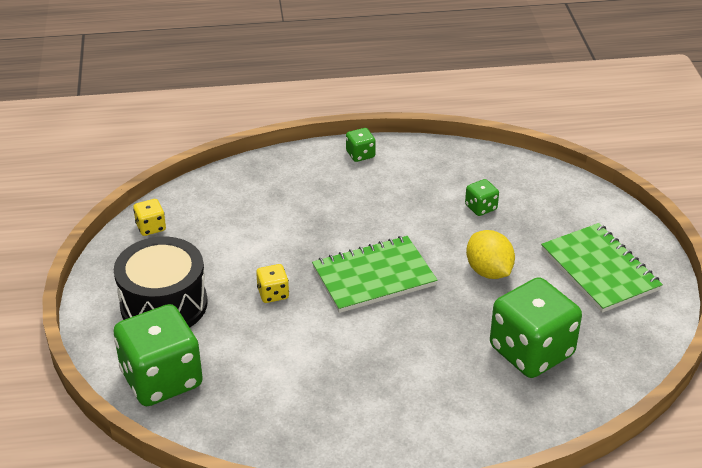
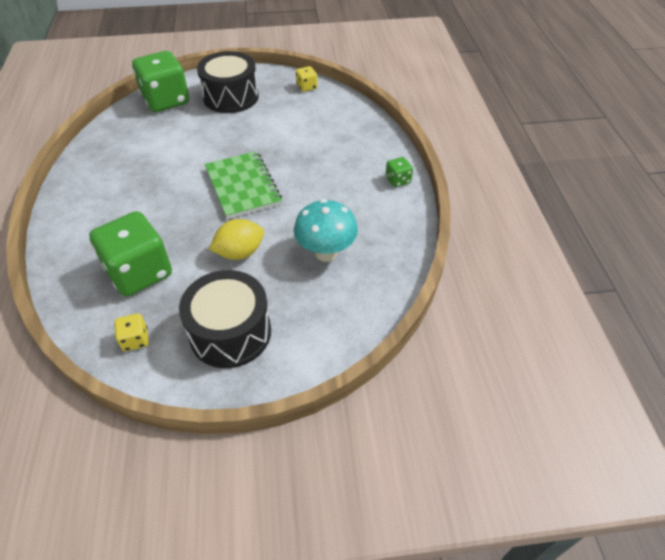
camera: 90 degrees right, 10 degrees up
yellow dice [256,264,289,303] -> yellow dice moved to [114,313,149,351]
green dice [465,179,499,216] -> turquoise mushroom [294,199,358,262]
green notebook [541,223,663,313] -> black drum [179,270,271,368]

